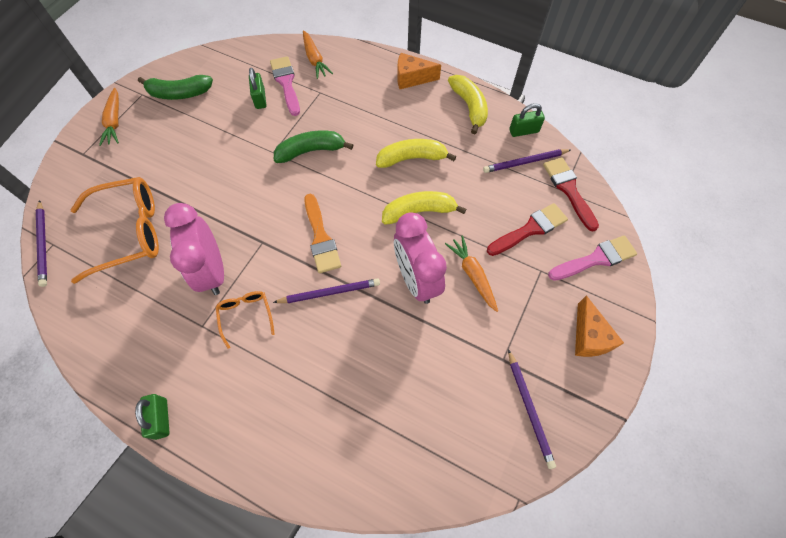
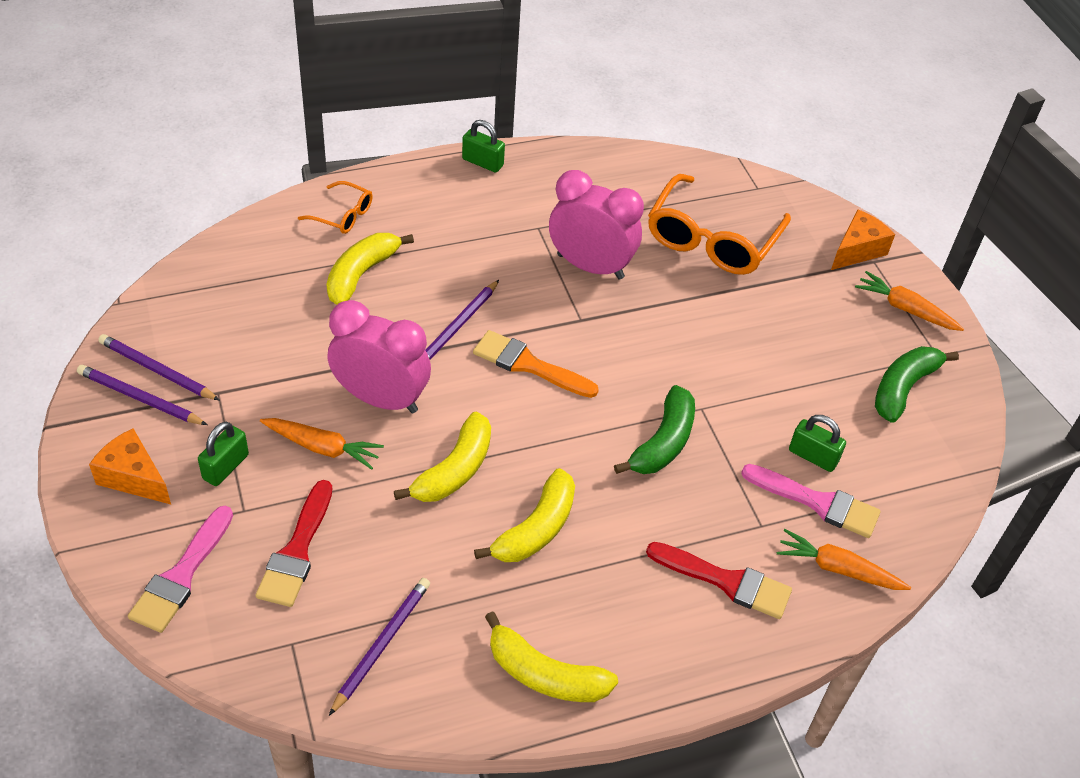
camera: 130 degrees right, 15 degrees down
purple pencil [36,200,47,287] -> purple pencil moved to [77,365,207,425]
orange glasses [216,291,275,349] -> orange glasses moved to [298,181,373,234]
orange cheese [397,53,441,89] -> orange cheese moved to [831,209,895,270]
green padlock [509,103,545,137] -> green padlock moved to [198,422,249,486]
red brush [543,157,599,232] -> red brush moved to [646,542,792,619]
none -> yellow banana [326,233,414,305]

